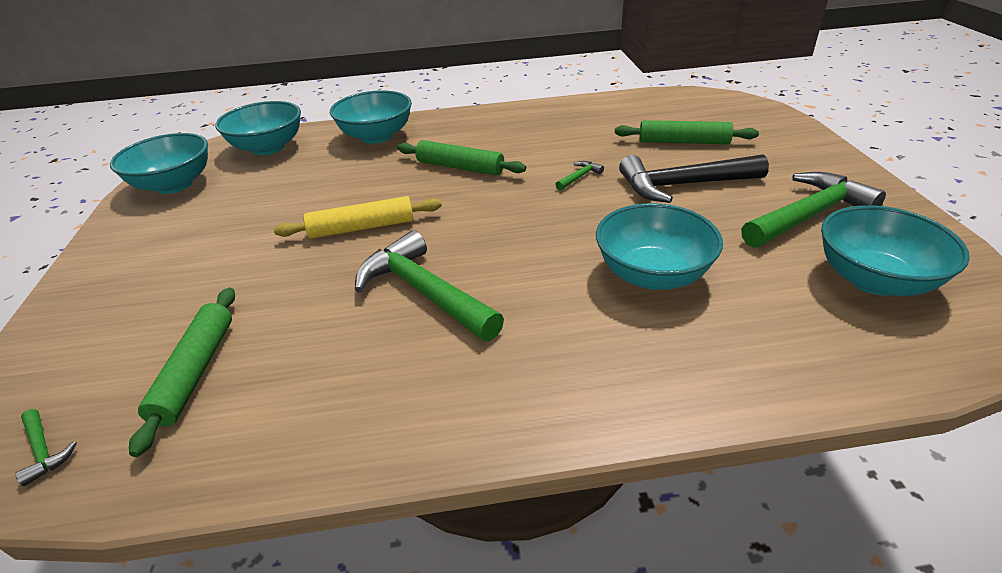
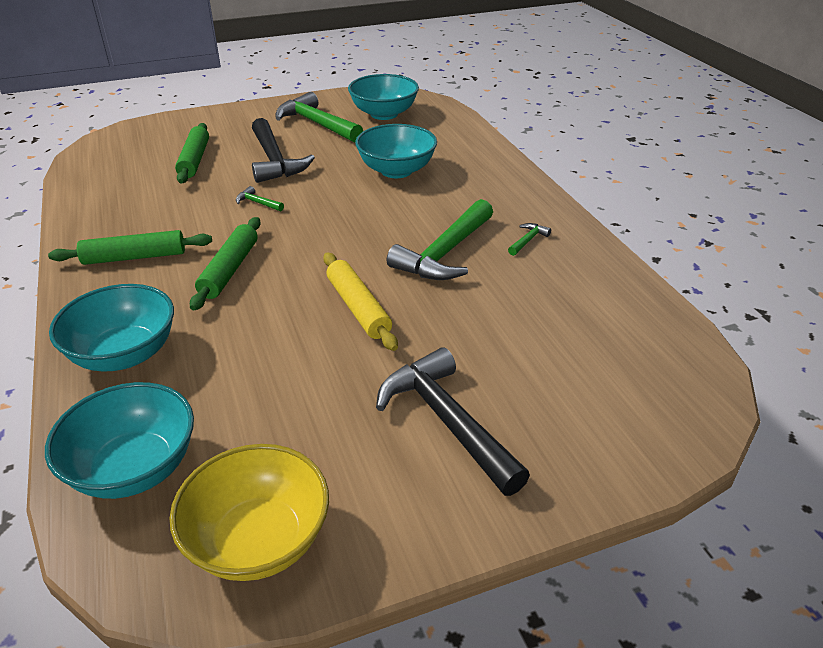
camera: 105 degrees left, 0 degrees up
green hammer [15,409,77,486] -> green hammer moved to [508,223,551,256]
turquoise bowl [110,133,208,194] -> yellow bowl [169,444,329,581]
green rolling pin [129,287,235,457] -> green rolling pin moved to [48,230,212,265]
none -> black hammer [376,347,530,496]

